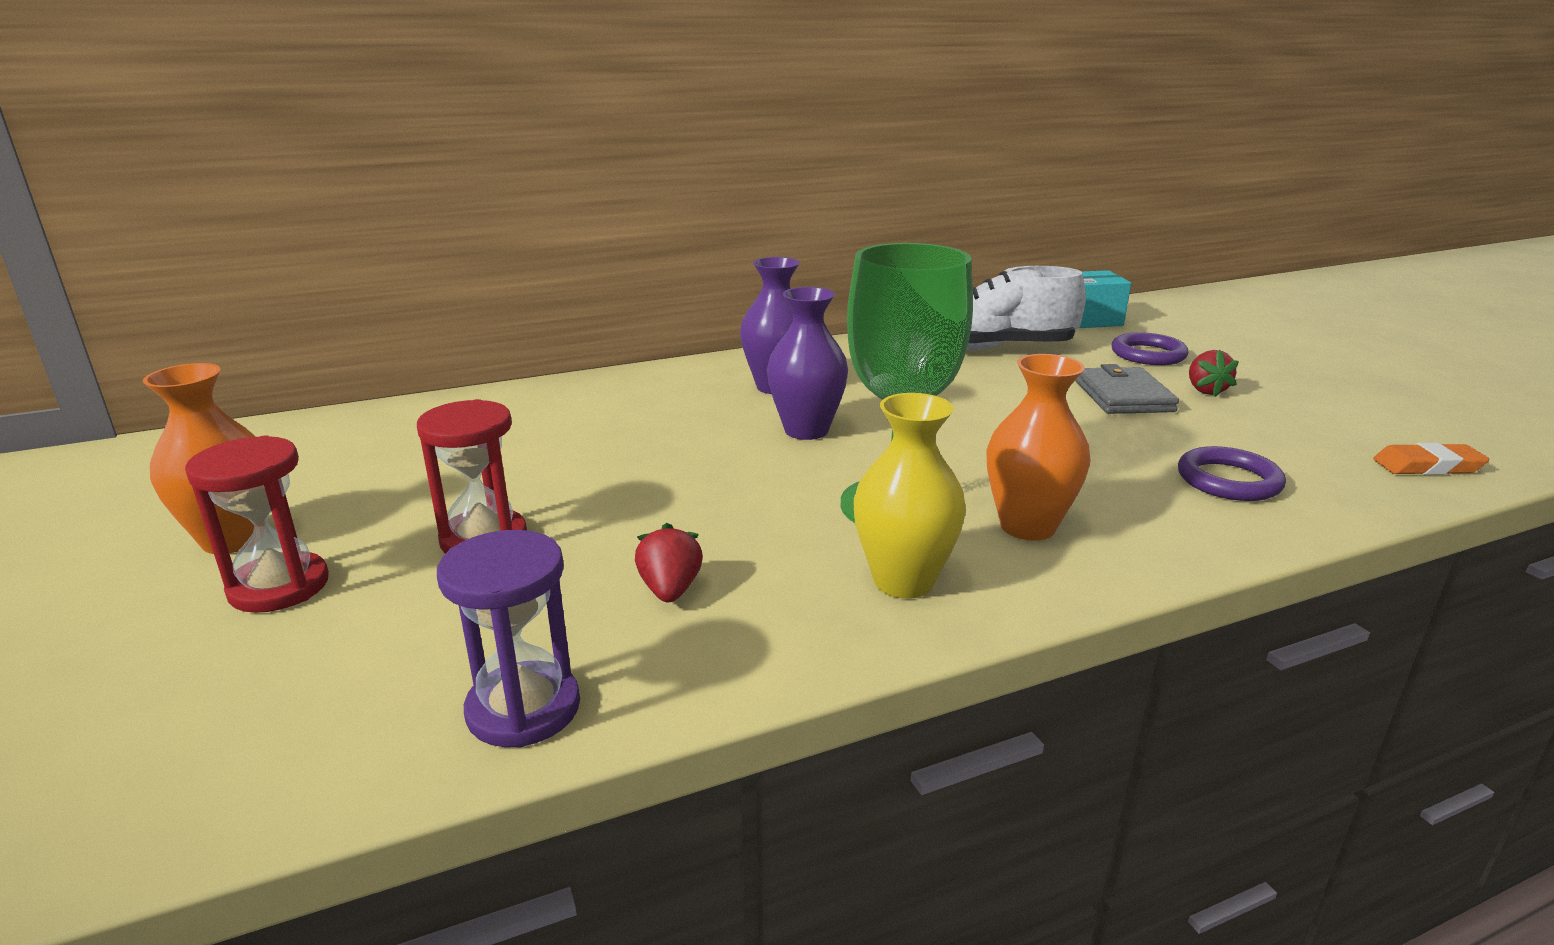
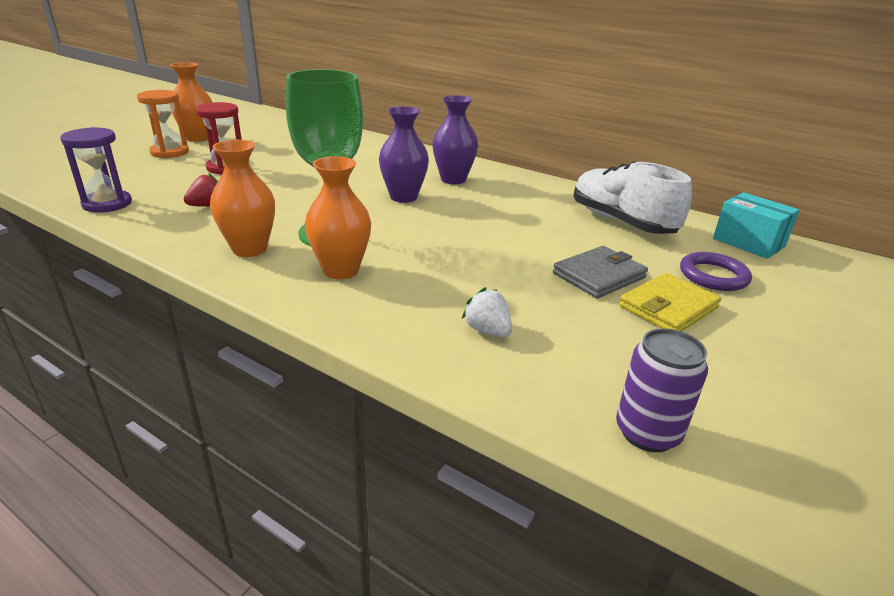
camera: 55 degrees right, 5 degrees up
red hourglass [185,435,329,613] -> orange hourglass [137,90,189,158]
yellow vase [853,393,966,599] -> orange vase [210,140,275,257]
purple ring [1178,446,1286,501] -> white strawberry [462,287,512,337]
red strawberry [1189,349,1239,397] -> yellow wallet [619,273,721,332]
orange eraser [1373,443,1489,475] -> purple can [616,328,708,452]

